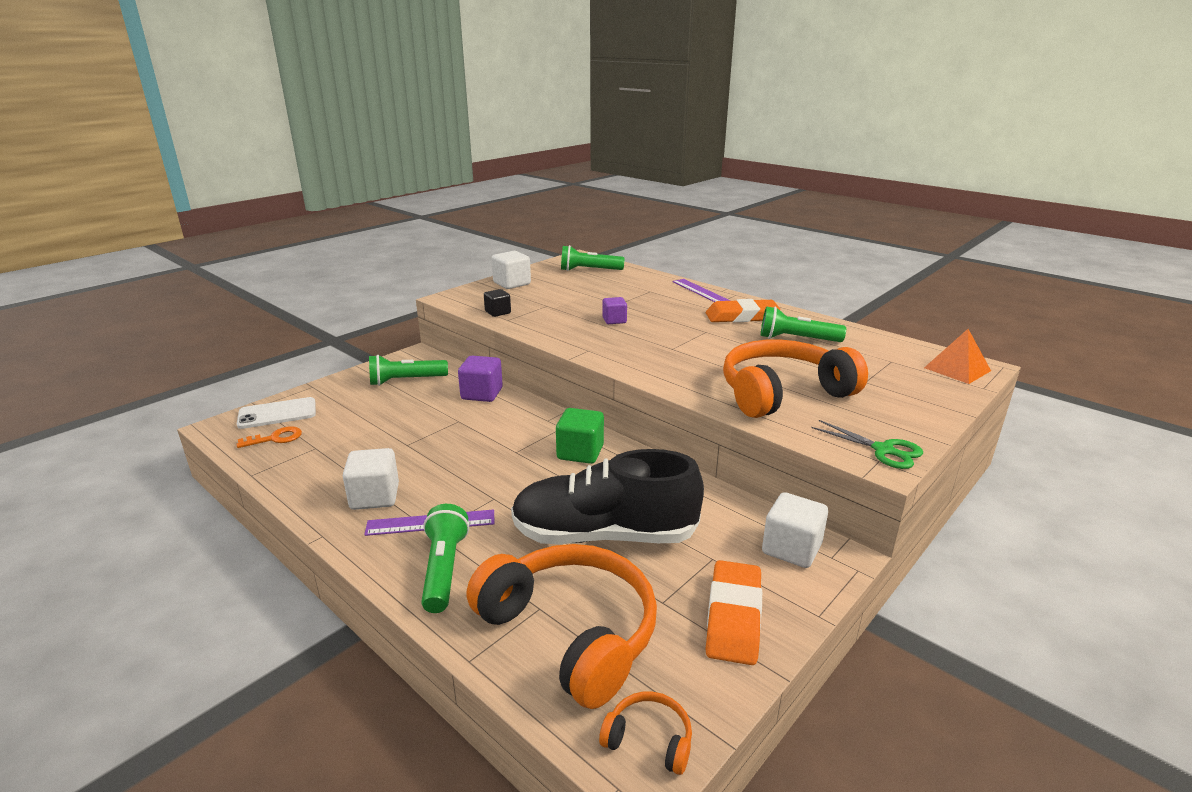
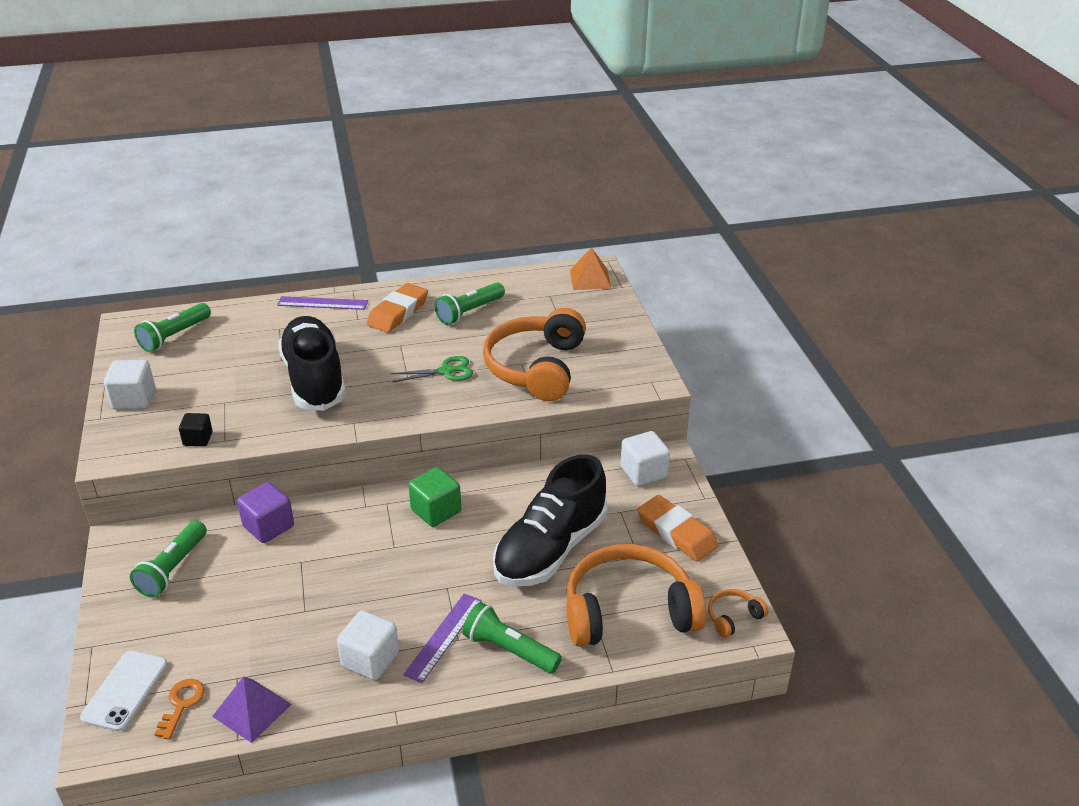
camera: 55 degrees left, 10 degrees up
purple cube [602,297,627,324] -> black shoe [278,316,346,411]
green scissors [811,420,923,469] -> green scissors moved to [390,356,473,382]
none -> purple pyramid [212,676,292,743]

